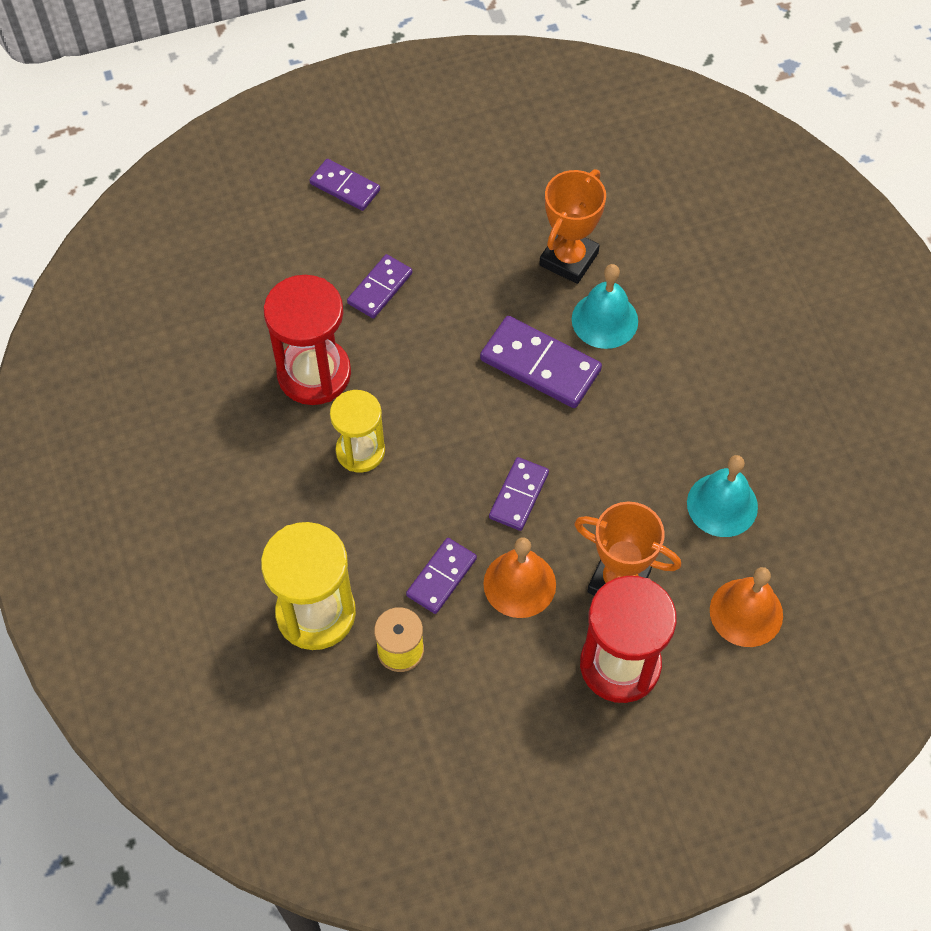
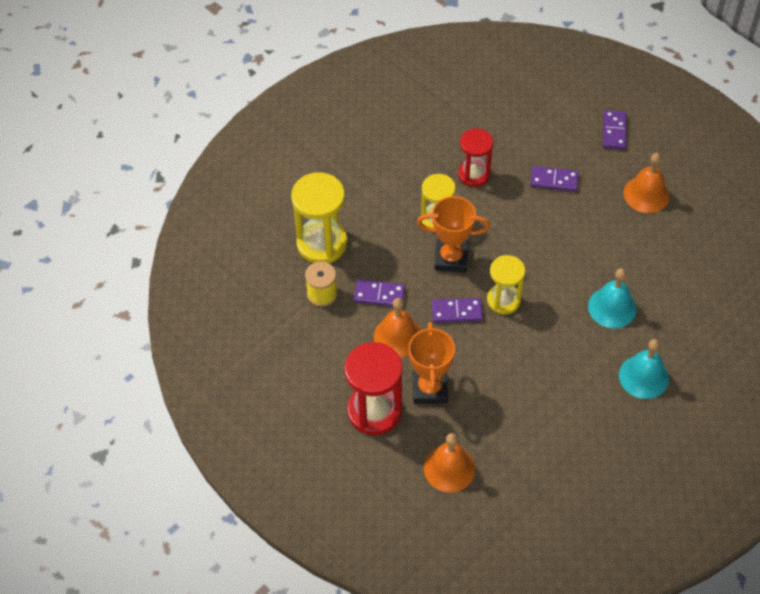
camera: 65 degrees right, 5 degrees down
red hourglass [264,275,351,405] -> red hourglass [458,128,493,187], size x0.65
purple domino [480,316,602,408] -> none
orange trophy [539,169,606,284] -> orange trophy moved to [417,196,490,272]
turquoise bell [687,455,758,537] -> turquoise bell moved to [619,339,669,399]
none -> yellow hourglass [487,255,525,314]
none -> orange bell [624,153,670,213]

